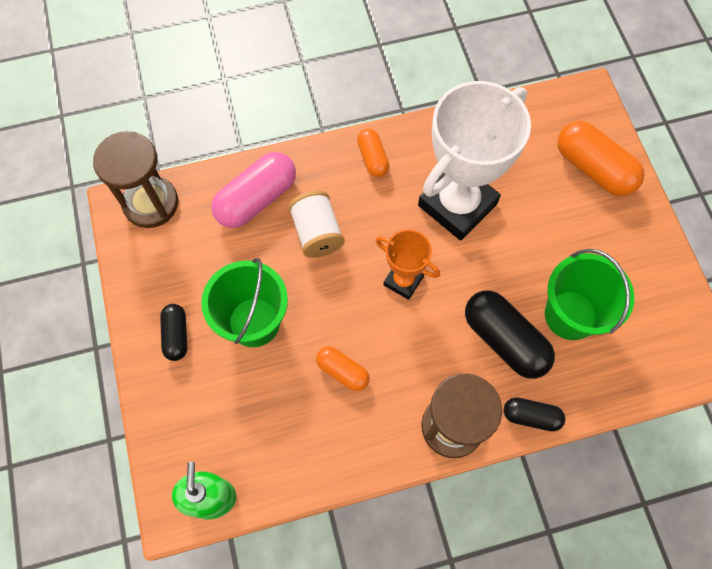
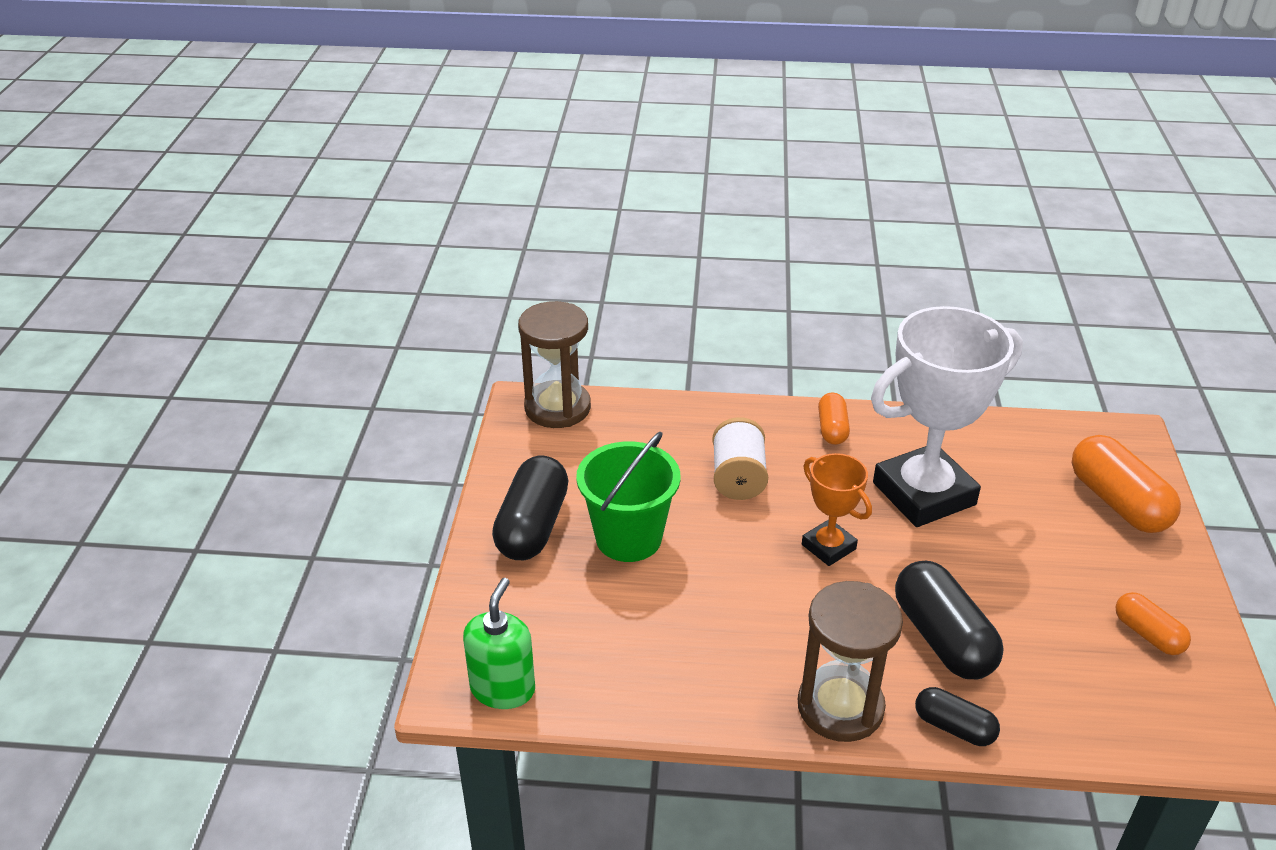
camera: 20 degrees right, 30 degrees down
black capsule [160,304,187,361] -> black capsule [492,456,569,560], size x1.77
pink capsule [211,152,296,228] -> none
orange capsule [316,346,370,391] -> orange capsule moved to [1115,592,1191,655]
green bucket [545,249,634,340] -> none

